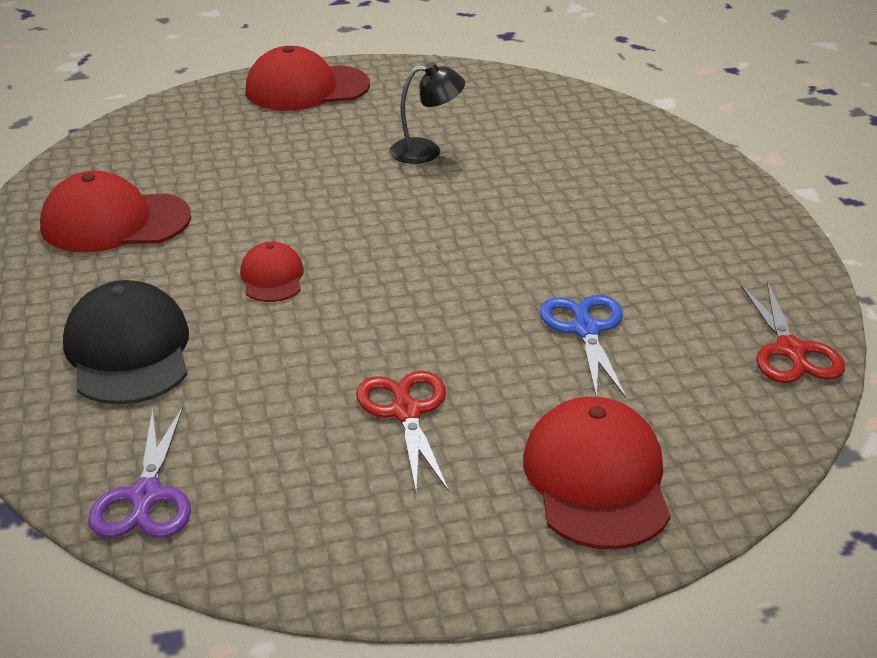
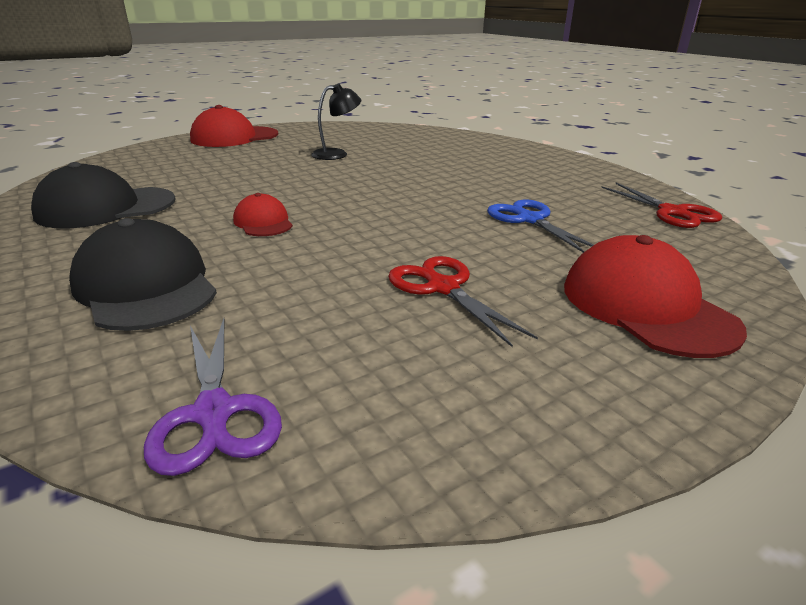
camera: 20 degrees left, 5 degrees down
red cap [40,171,191,252] -> black cap [31,162,176,228]

